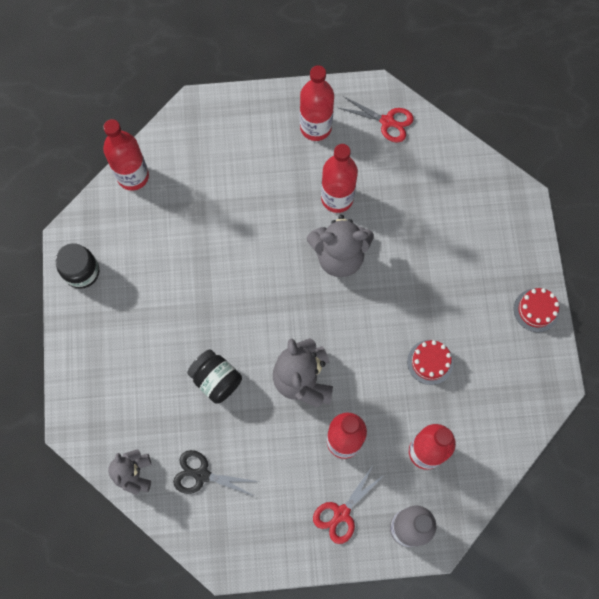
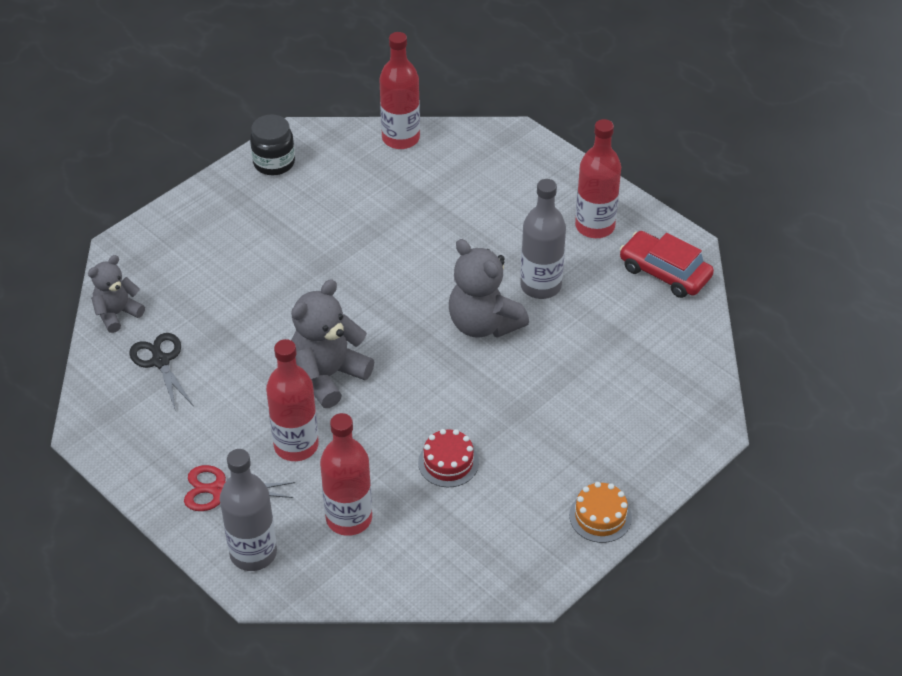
camera: 50 degrees right, 25 degrees down
black jar [187,349,242,404] -> none
red bottle [321,144,358,213] -> grey bottle [520,179,566,299]
red scissors [339,96,414,142] -> red car [620,231,714,298]
red cake [514,288,559,332] -> orange cake [569,482,632,543]

